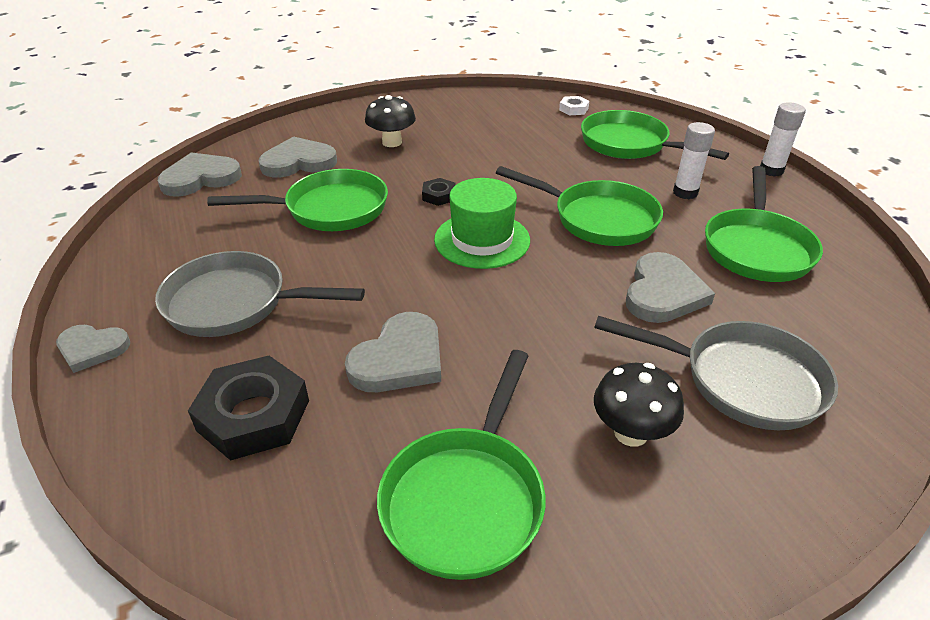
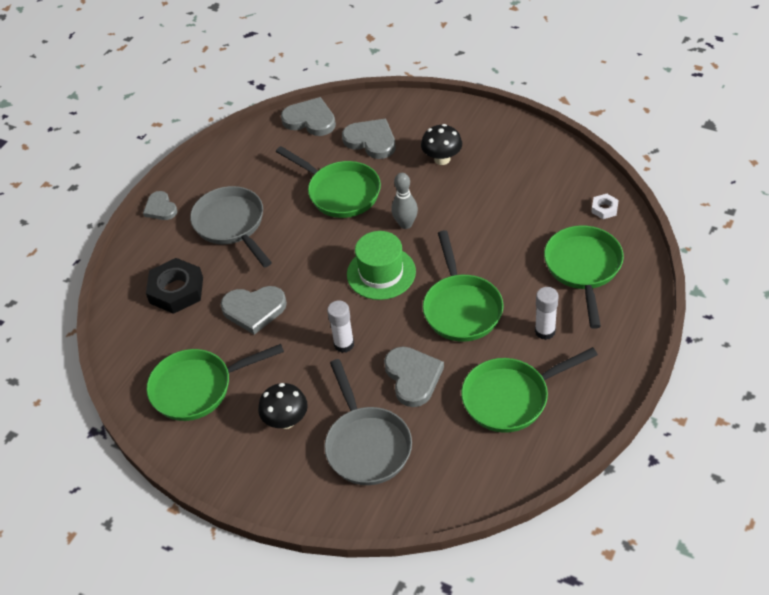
camera: 55 degrees right, 10 degrees up
black nut [422,178,455,206] -> grey bowling pin [391,173,418,229]
grey heart [626,252,715,323] -> grey heart turned 90 degrees counterclockwise [384,346,444,407]
white glue stick [760,102,806,177] -> white glue stick moved to [327,301,354,353]

